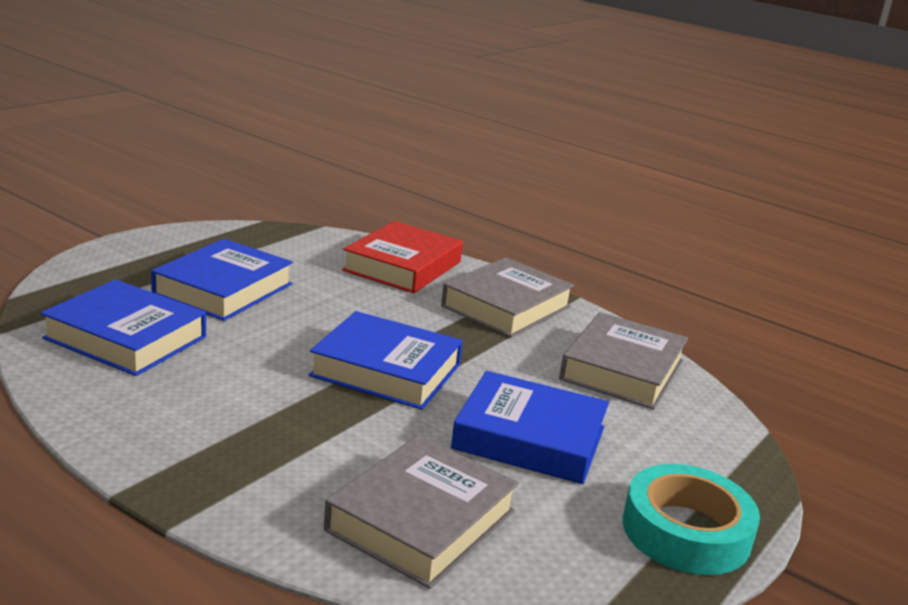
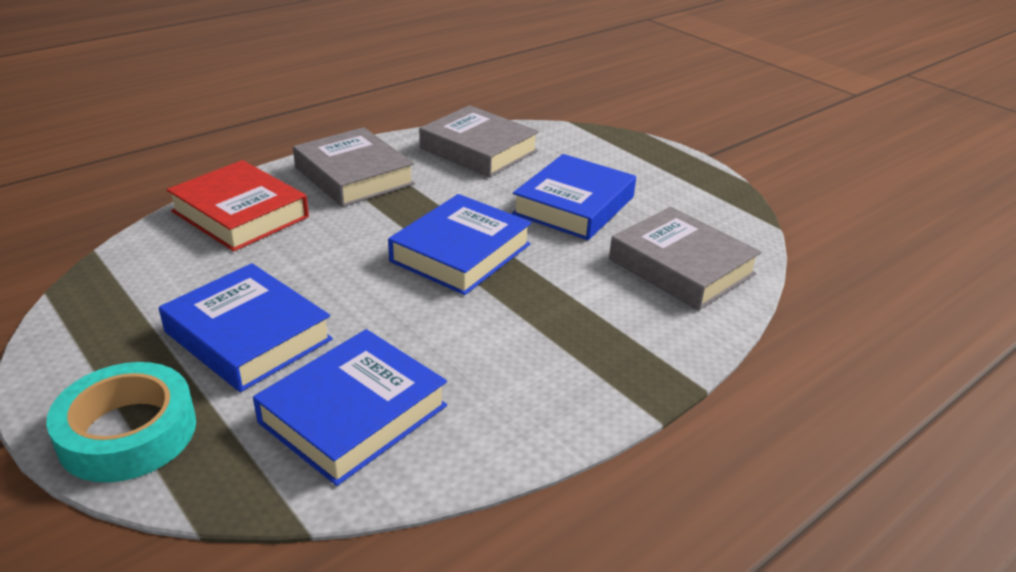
camera: 75 degrees left, 10 degrees up
turquoise tape [623,464,760,575] -> turquoise tape moved to [46,362,196,482]

